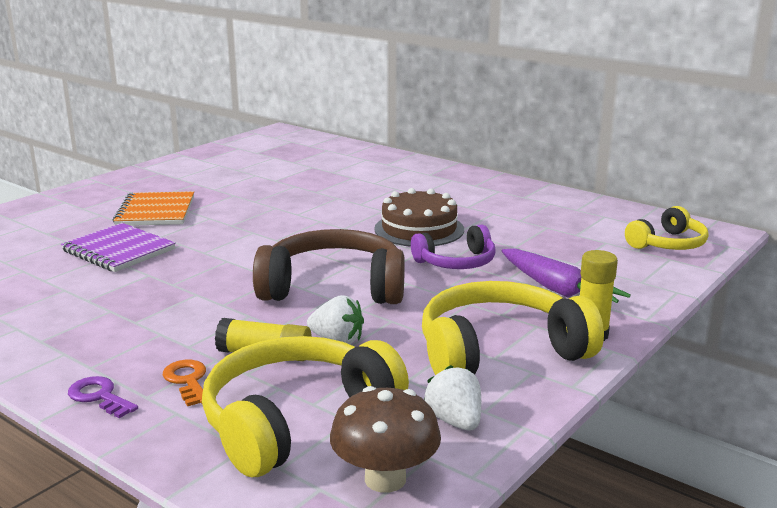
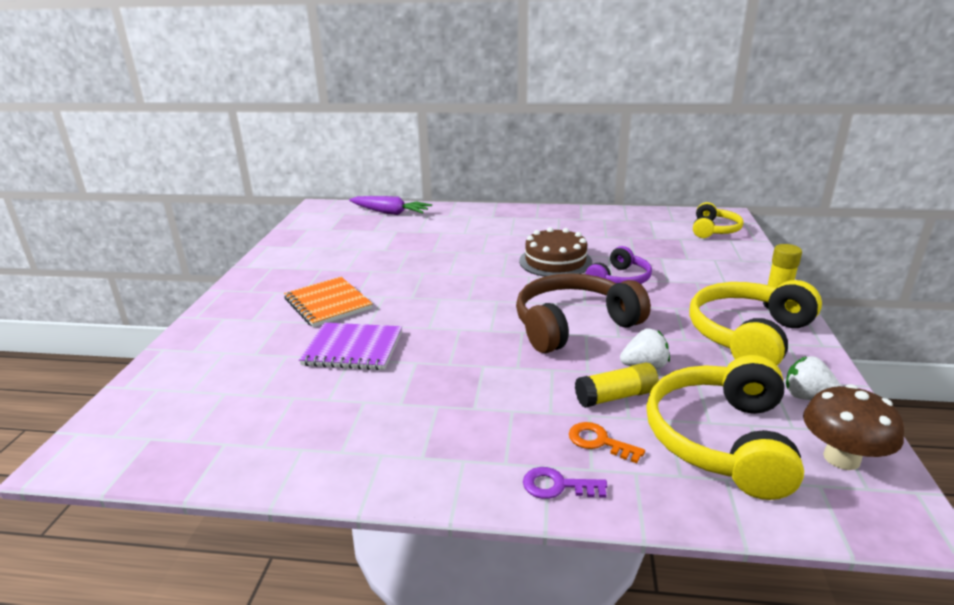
camera: 30 degrees left, 5 degrees up
purple carrot [502,248,631,303] -> purple carrot moved to [349,196,432,215]

